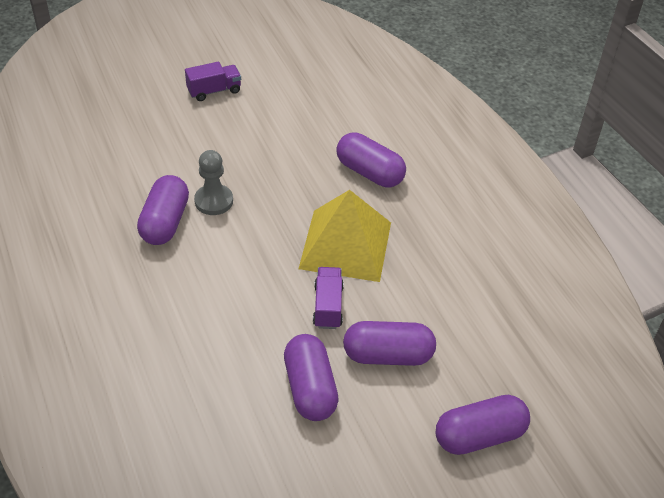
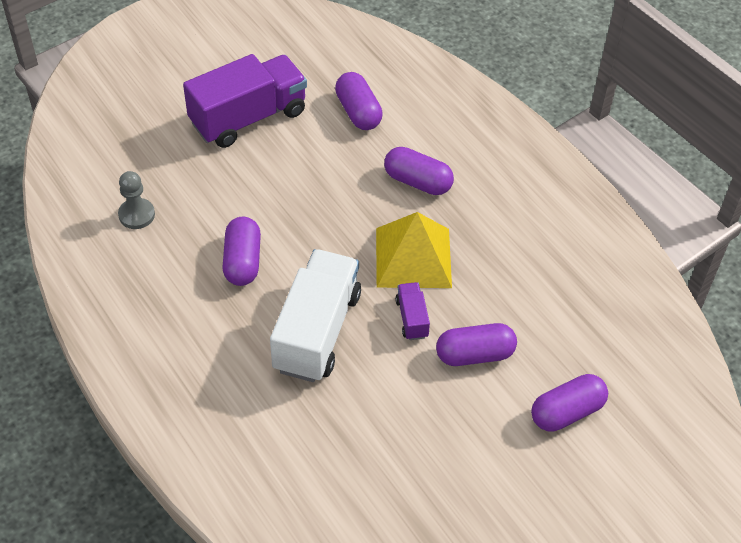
camera: 10 degrees left, 5 degrees up
purple truck [185,62,241,101] -> purple truck [183,54,307,148], size x2.23
grey pawn [194,150,233,215] -> grey pawn moved to [118,171,155,229]
purple capsule [284,334,339,421] -> purple capsule moved to [335,72,383,130]
none -> white truck [270,249,361,382]

